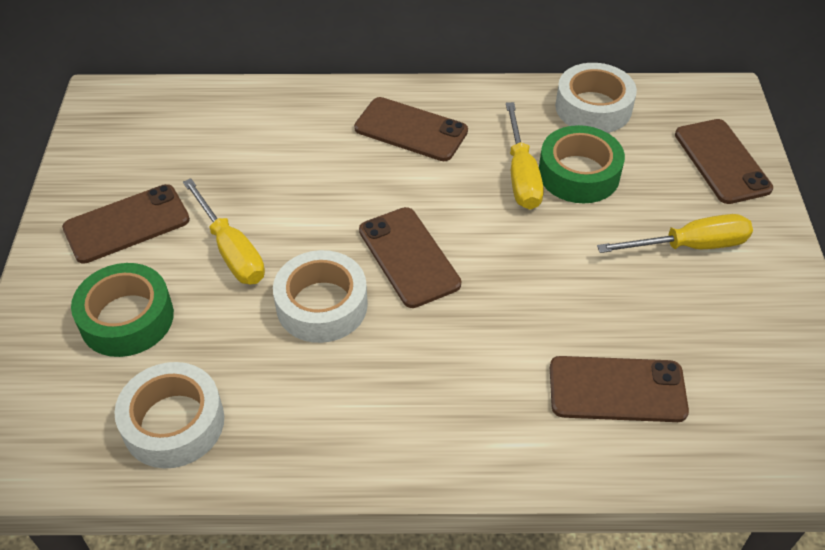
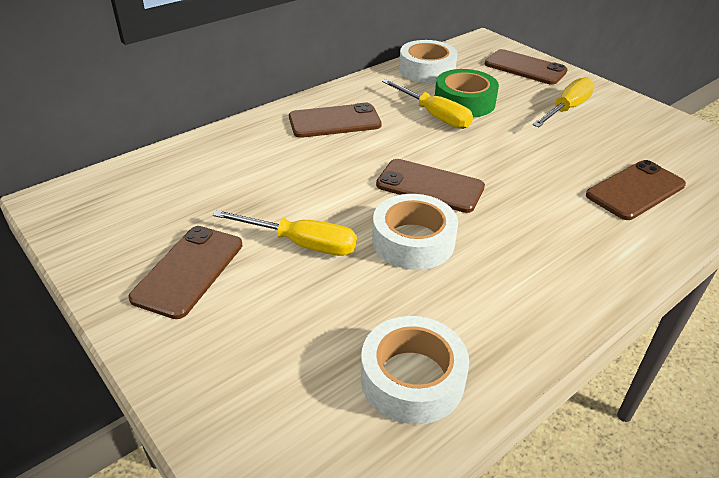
camera: 40 degrees left, 10 degrees down
green tape [71,263,174,357] -> none

